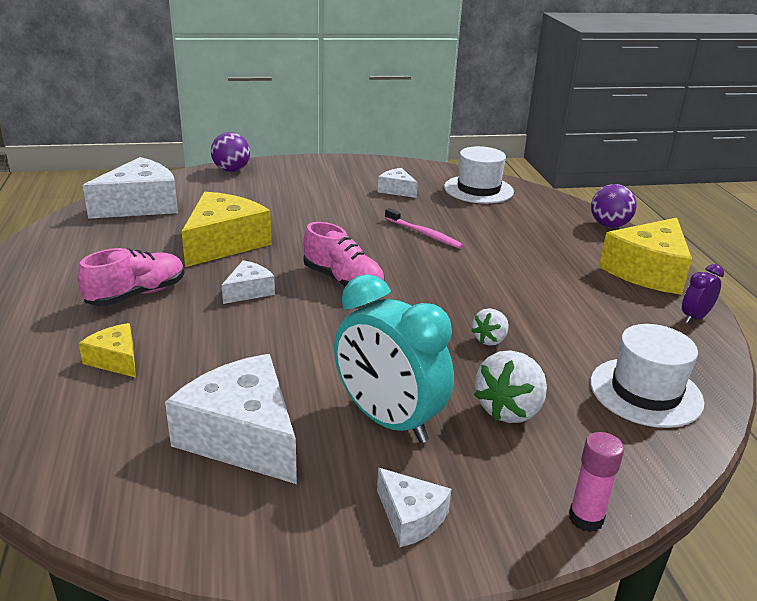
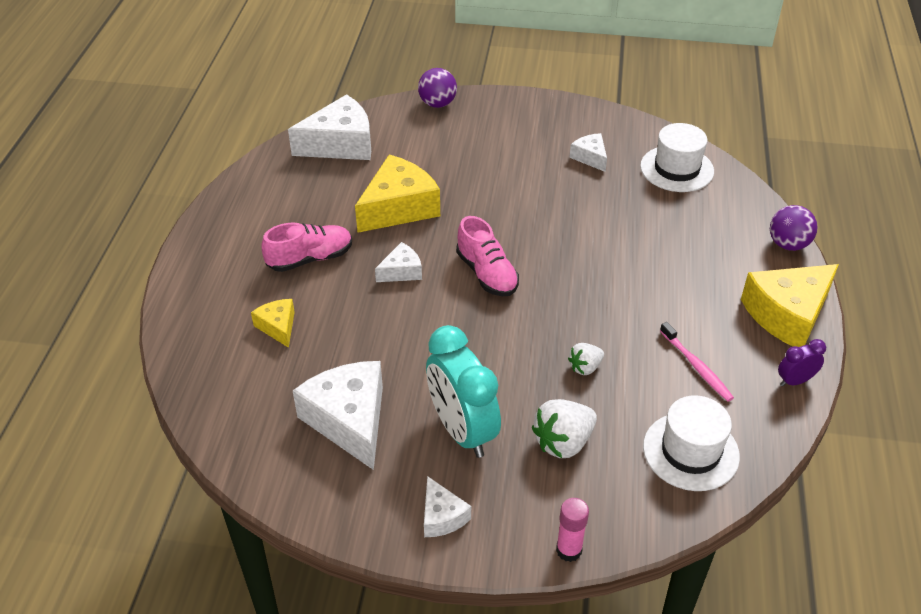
camera: 20 degrees right, 15 degrees up
pink toothbrush [385,208,463,249] -> pink toothbrush moved to [660,322,734,402]

